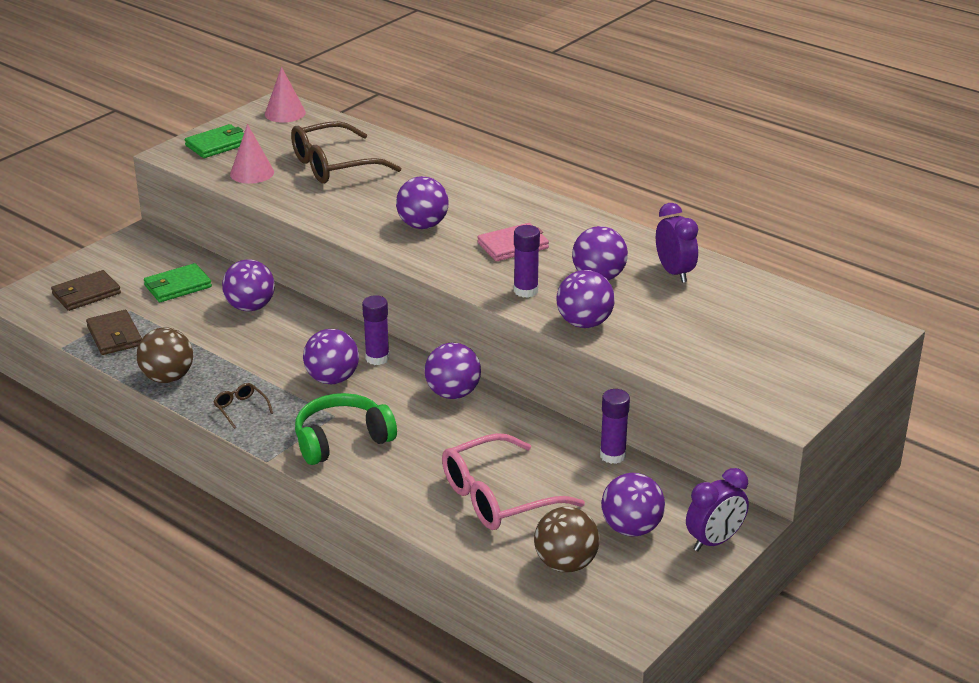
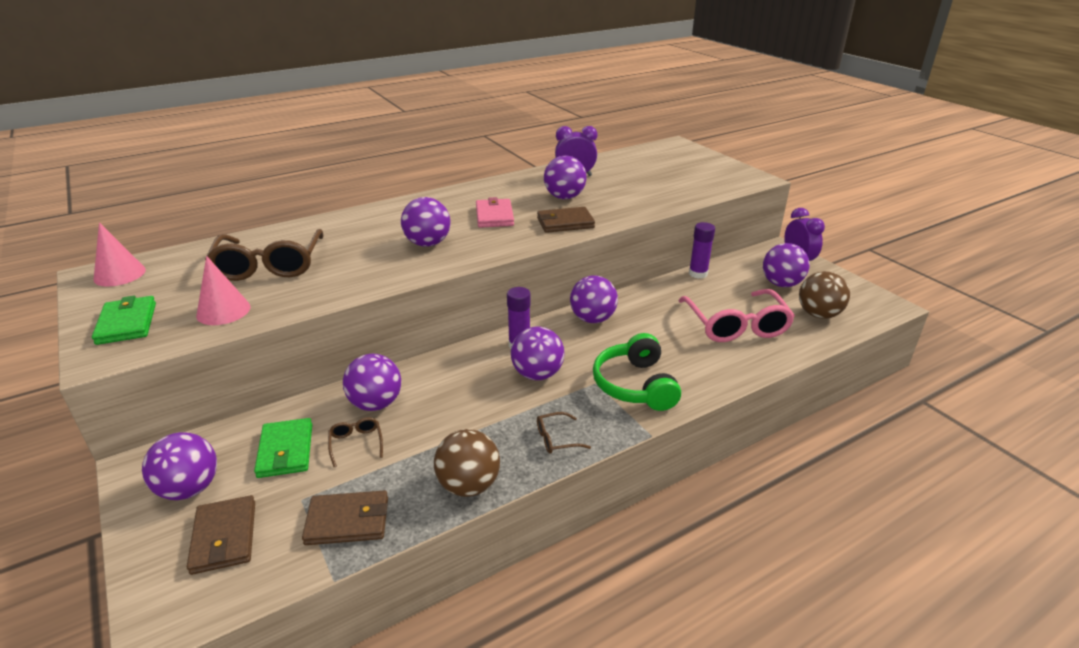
camera: 70 degrees left, 0 degrees up
purple glue stick [514,225,540,298] -> brown wallet [537,207,595,233]
purple ball [556,270,615,328] -> purple ball moved to [142,432,217,500]
none -> brown glasses [328,417,383,467]

